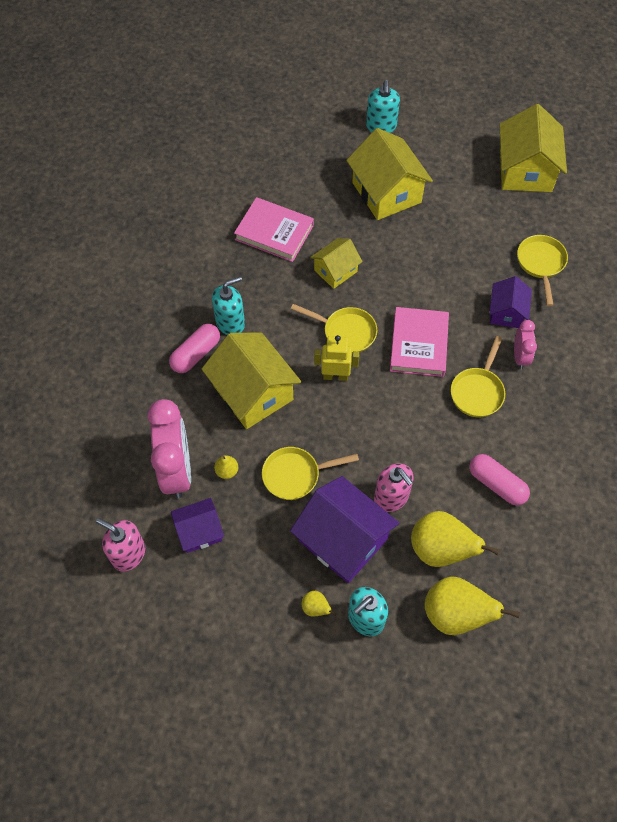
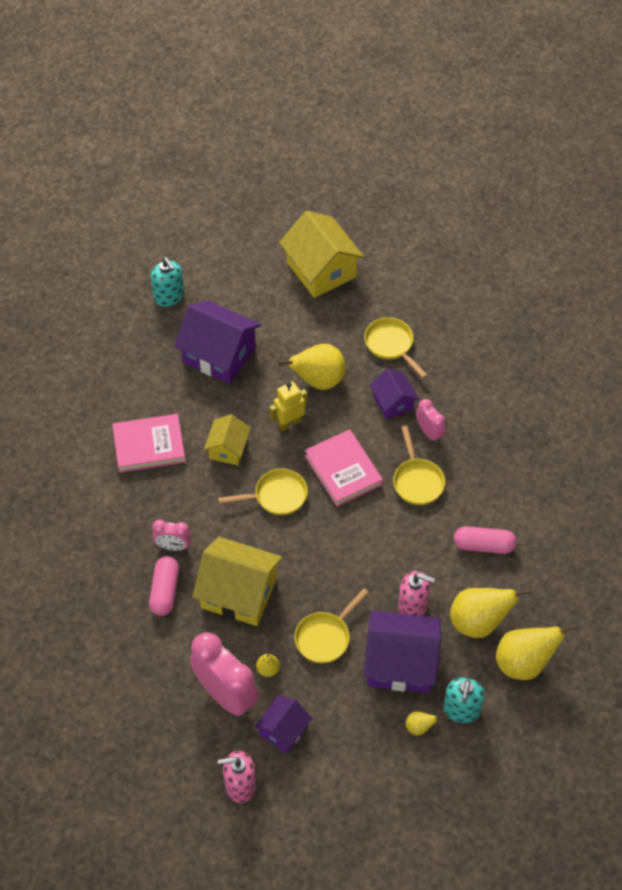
camera: 35 degrees left, 5 degrees down
turquoise soap dispenser [212,276,245,335] -> pink clock [152,520,191,551]
yellow robot [314,335,359,381] -> yellow robot moved to [269,381,307,431]
yellow house [346,128,433,220] -> purple house [174,300,261,384]
none -> yellow pear [278,344,346,390]

